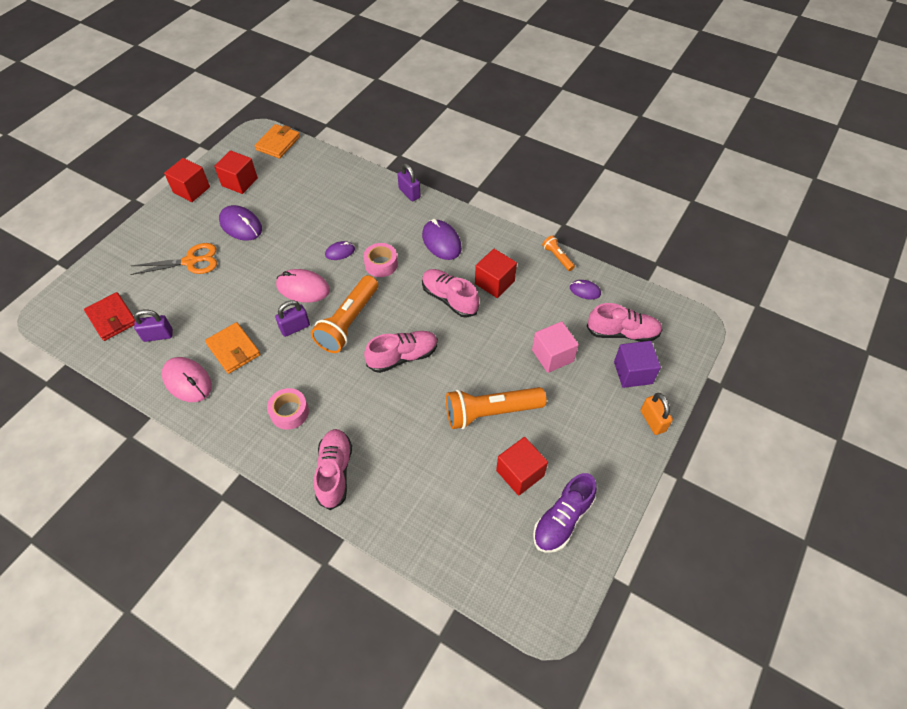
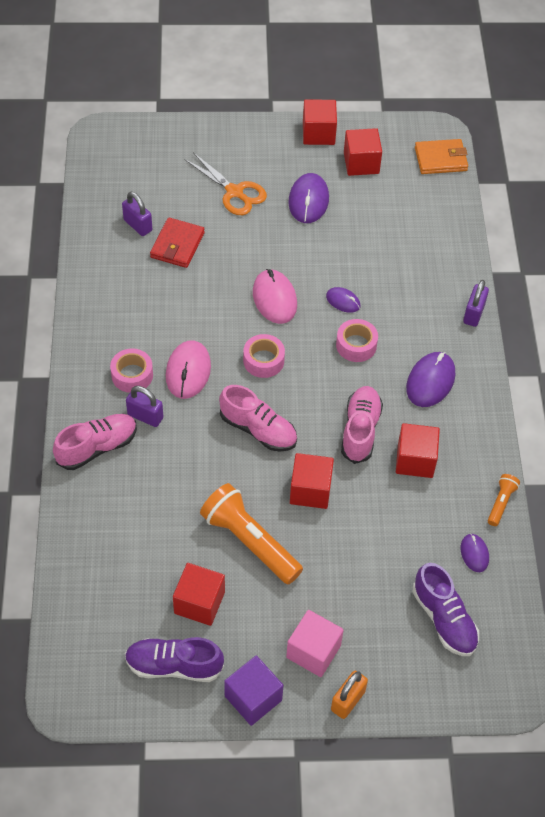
camera: 55 degrees right, 0 degrees up
red wallet [84,292,135,341] -> red wallet moved to [150,217,205,268]
pink mouse [162,357,212,402] -> pink mouse moved to [166,340,211,399]
orange wallet [205,322,260,374] -> none
purple padlock [275,300,310,337] -> purple padlock moved to [126,386,163,427]
orange flashlight [311,275,378,353] -> pink tape [243,334,285,378]
pink cube [532,321,579,373] -> pink cube moved to [286,610,344,677]
pink shoe [587,303,662,342] -> purple shoe [413,563,479,656]
purple cube [614,341,661,388] -> purple cube moved to [224,656,284,726]
none -> red cube [290,453,334,509]

